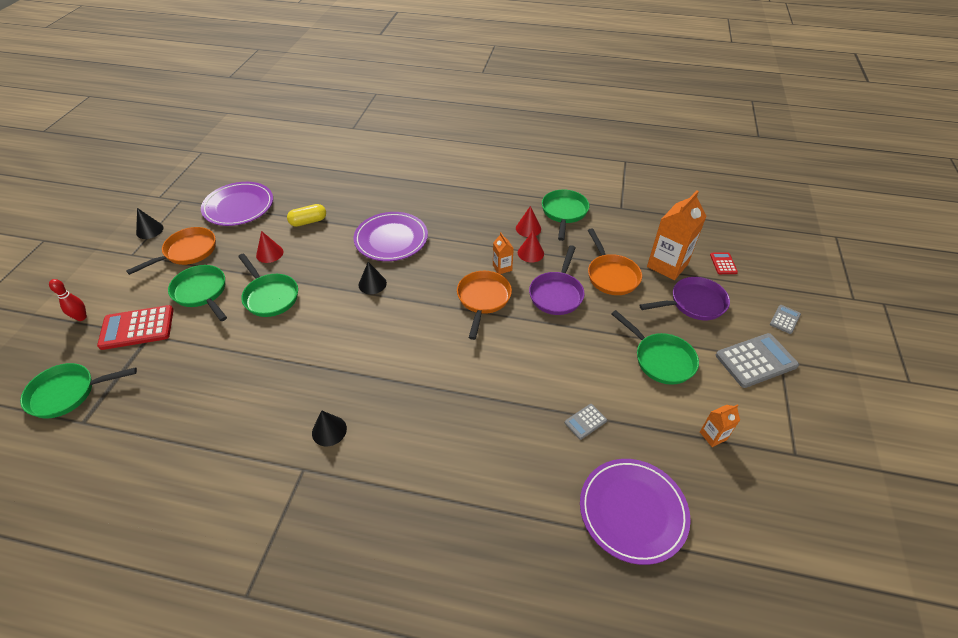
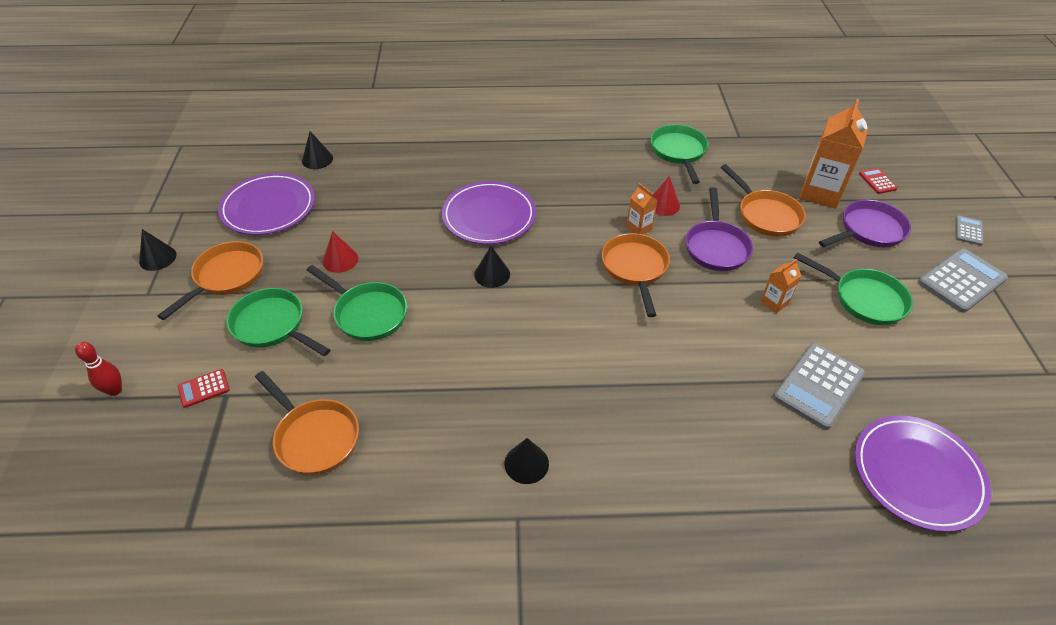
camera: 15 degrees left, 0 degrees up
green pan [20,363,137,418] -> none
red calculator [97,305,174,350] -> red calculator [178,369,230,408], size x0.50
yellow capsule [287,204,326,227] -> none
red cone [516,206,541,237] -> none
grey calculator [565,404,607,440] -> grey calculator [773,343,865,430], size x1.99
orange carton [700,404,740,447] -> orange carton moved to [760,259,801,313]
none -> orange pan [255,371,359,475]
none -> black cone [302,131,333,169]

